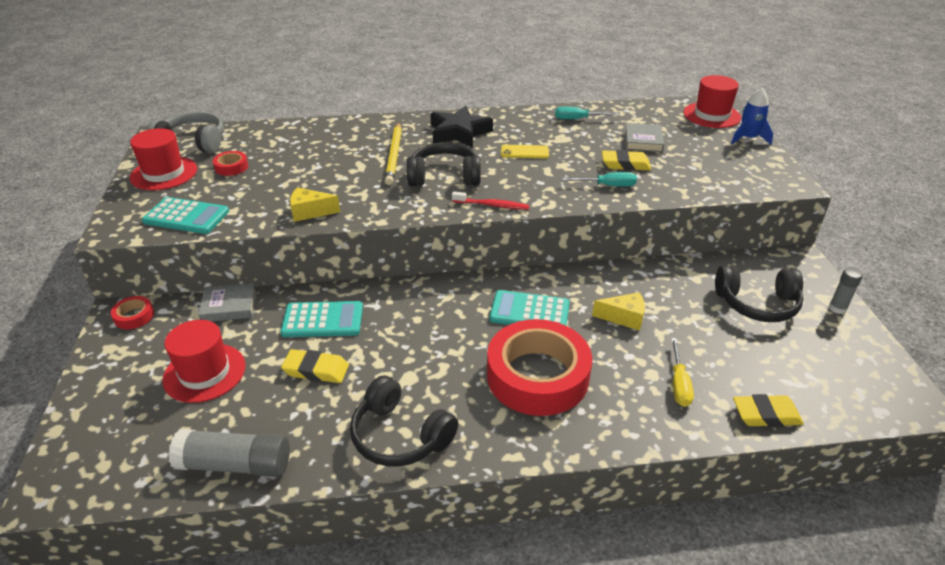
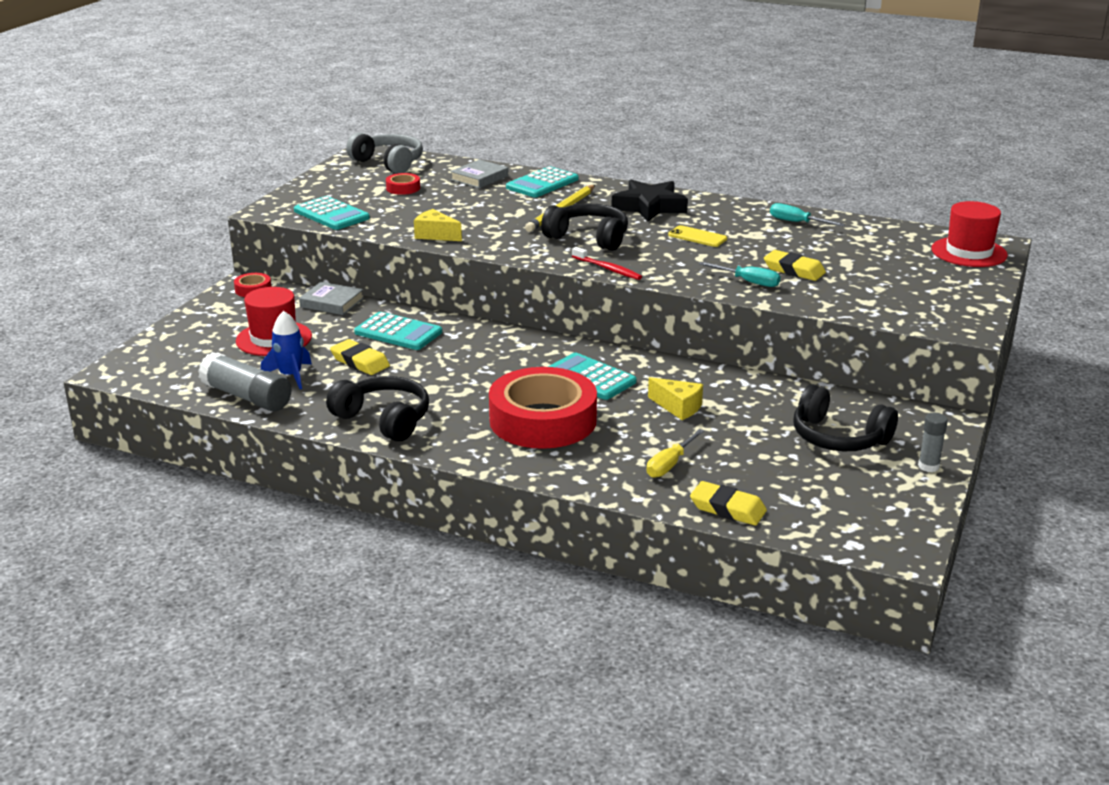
camera: 30 degrees right, 10 degrees down
red hat [130,128,197,190] -> none
black headphones [350,376,458,467] -> black headphones turned 150 degrees clockwise [326,376,429,442]
grey book [625,123,664,152] -> grey book moved to [450,159,508,188]
blue rocket [731,87,773,145] -> blue rocket moved to [261,311,312,389]
none -> turquoise calculator [506,166,579,197]

